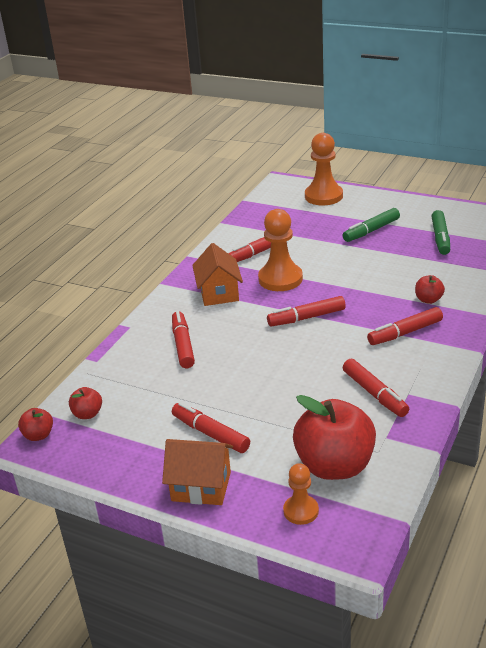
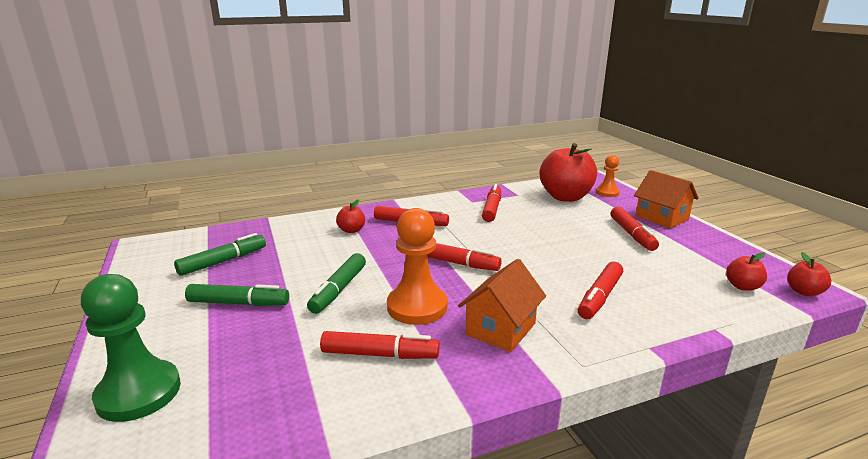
camera: 140 degrees left, 10 degrees down
orange pawn [305,133,343,205] -> green pawn [81,274,181,422]
none -> green marker [307,253,366,314]

